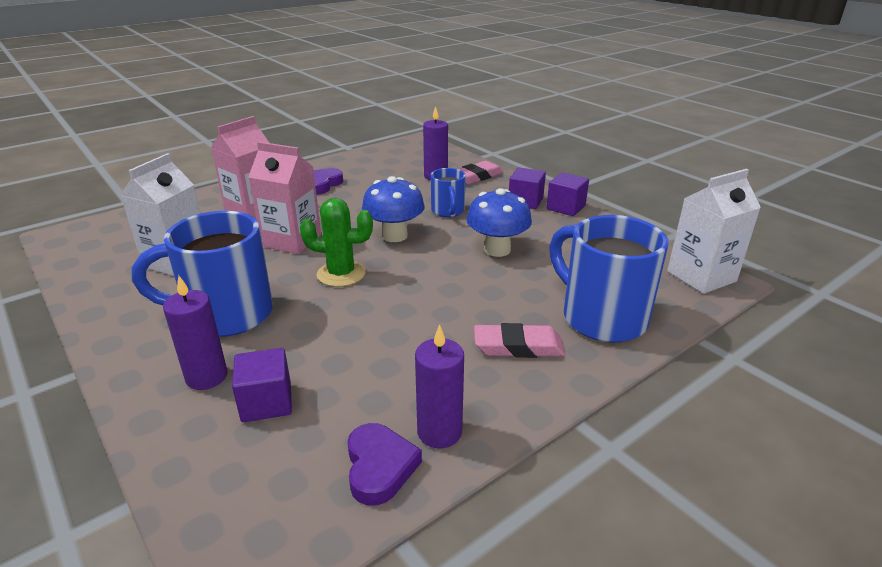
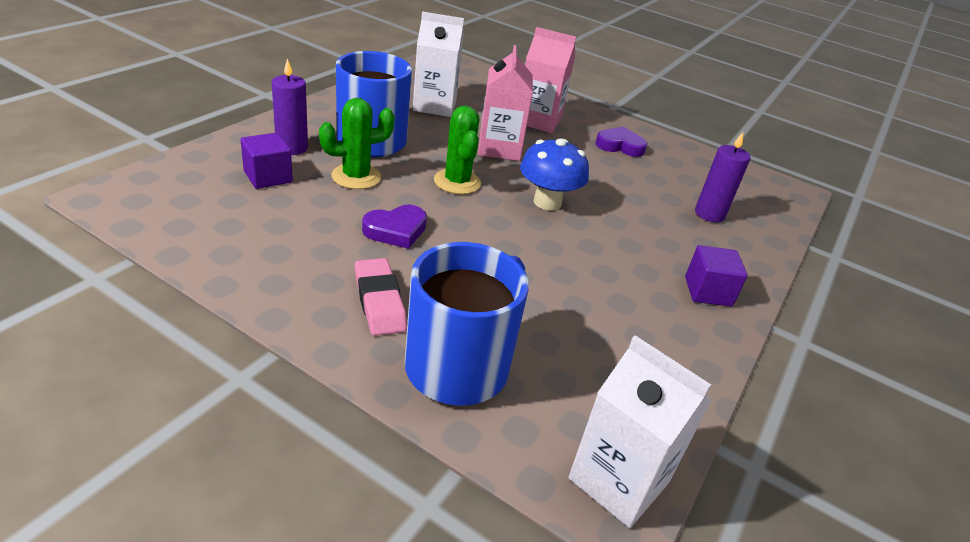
camera: 65 degrees right, 5 degrees up
purple heart [347,423,422,506] -> purple heart moved to [362,205,427,249]
purple candle [415,324,464,448] -> none
blue mug [431,168,466,217] -> none
pink eraser [459,161,503,185] -> none
blue mushroom [466,188,532,257] -> none
purple cube [546,172,589,216] -> none
none -> green cactus [319,98,395,189]

